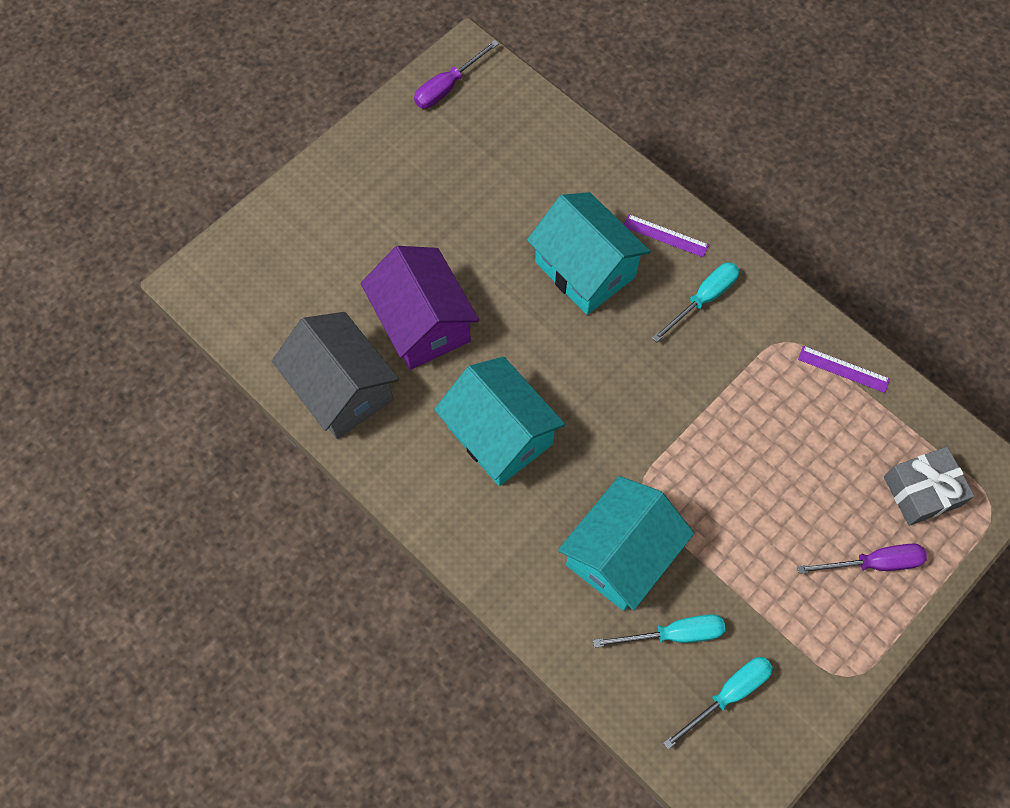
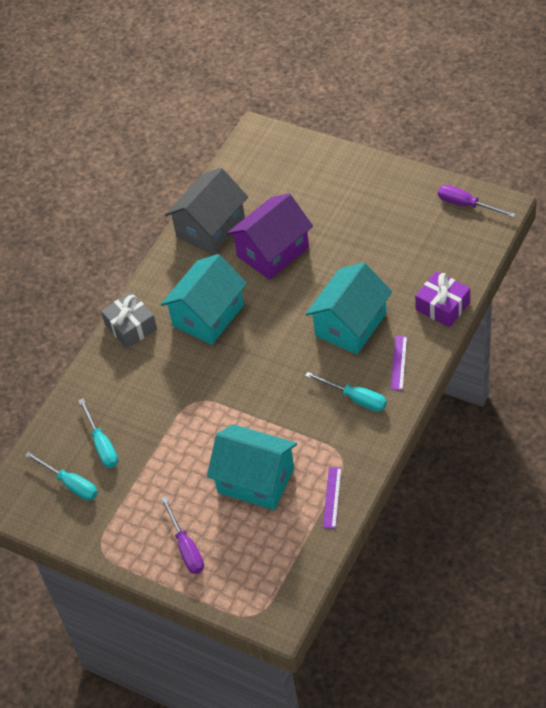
camera: 80 degrees right, 15 degrees down
turquoise house [558,476,694,611] -> turquoise house moved to [207,424,297,510]
grey gift [884,447,974,526] -> grey gift moved to [101,292,157,348]
none -> purple gift [415,271,470,327]

